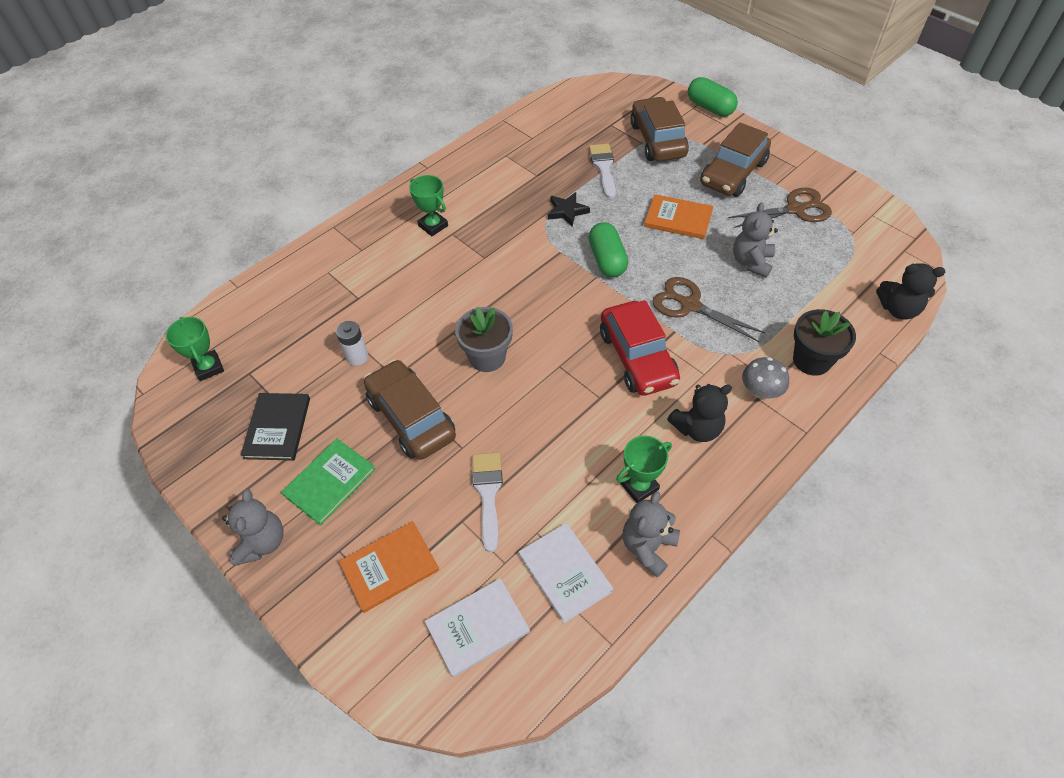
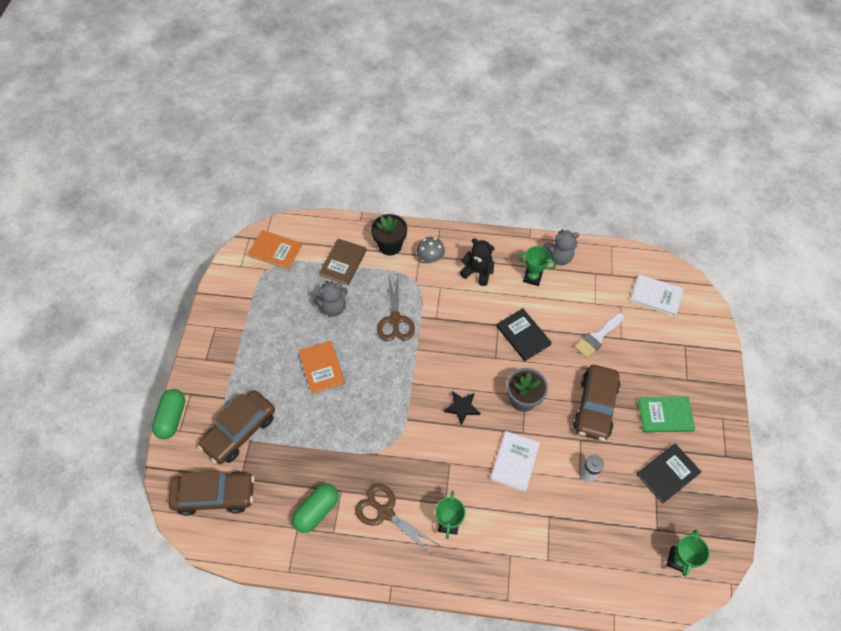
camera: 130 degrees left, 5 degrees up
grey teddy bear [222,489,284,566] -> none
orange book [339,521,439,613] -> orange book moved to [248,230,302,270]
white book [519,523,614,623] -> white book moved to [490,431,540,492]
black star [548,192,590,226] -> black star moved to [444,391,480,426]
white brush [589,144,616,199] -> none
green capsule [589,222,628,277] -> green capsule moved to [292,483,338,533]
red car [600,300,680,396] -> none
brown car [700,122,771,197] -> brown car moved to [169,471,255,516]
brown scissors [729,188,832,228] -> brown scissors moved to [355,483,439,555]
black teddy bear [876,263,945,319] -> none
none -> brown book [319,239,366,285]
none -> black book [496,308,552,361]

